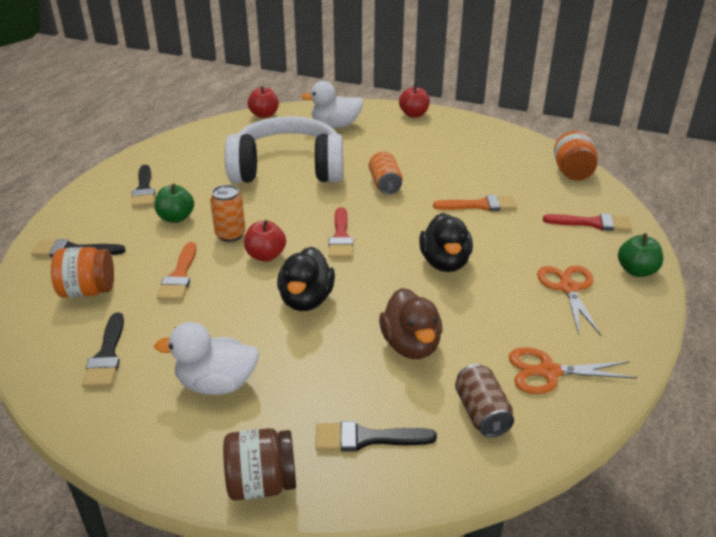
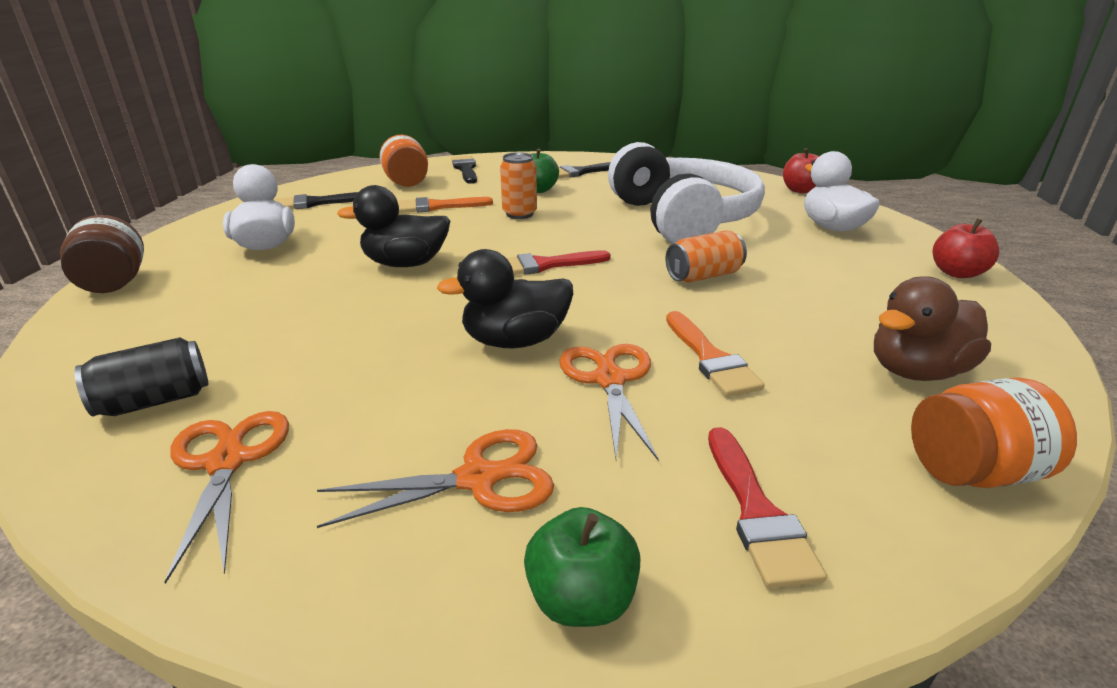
camera: 75 degrees right, 5 degrees down
red apple [244,220,286,261] -> none
black brush [315,421,437,452] -> none
brown duck [379,288,443,359] -> brown duck moved to [874,276,991,381]
brown can [455,364,514,437] -> black can [75,337,209,417]
none -> orange scissors [559,344,658,460]

